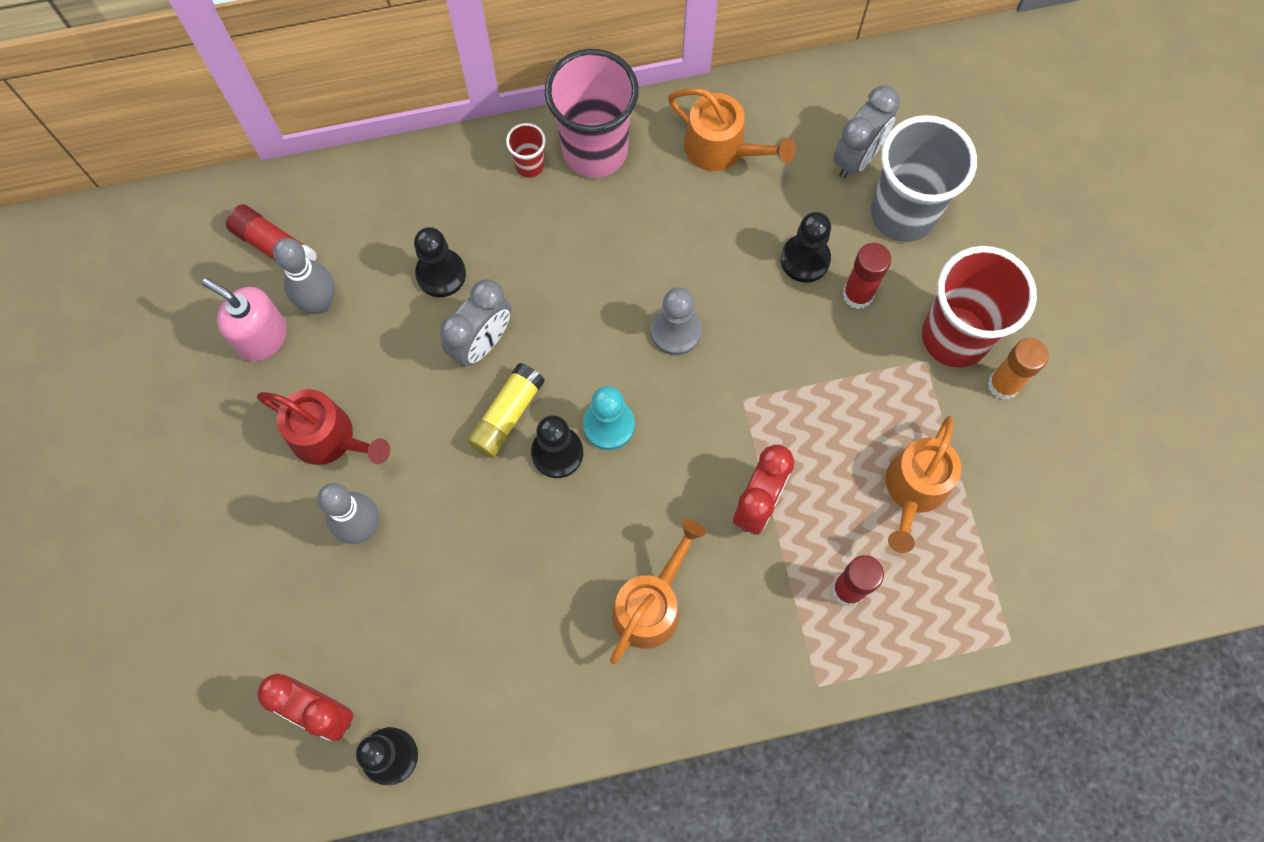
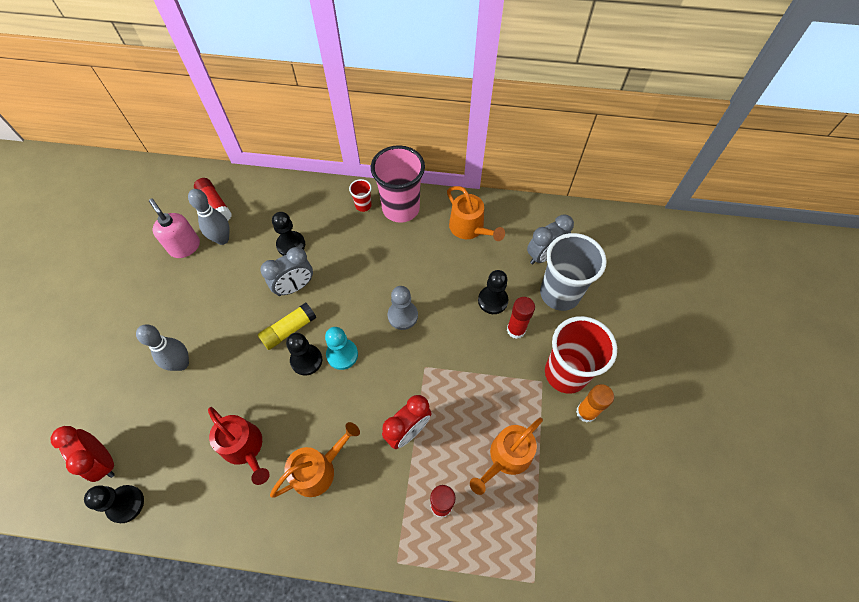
camera: 20 degrees right, 10 degrees down
red watering can [257,389,390,465] -> red watering can moved to [208,407,270,485]

